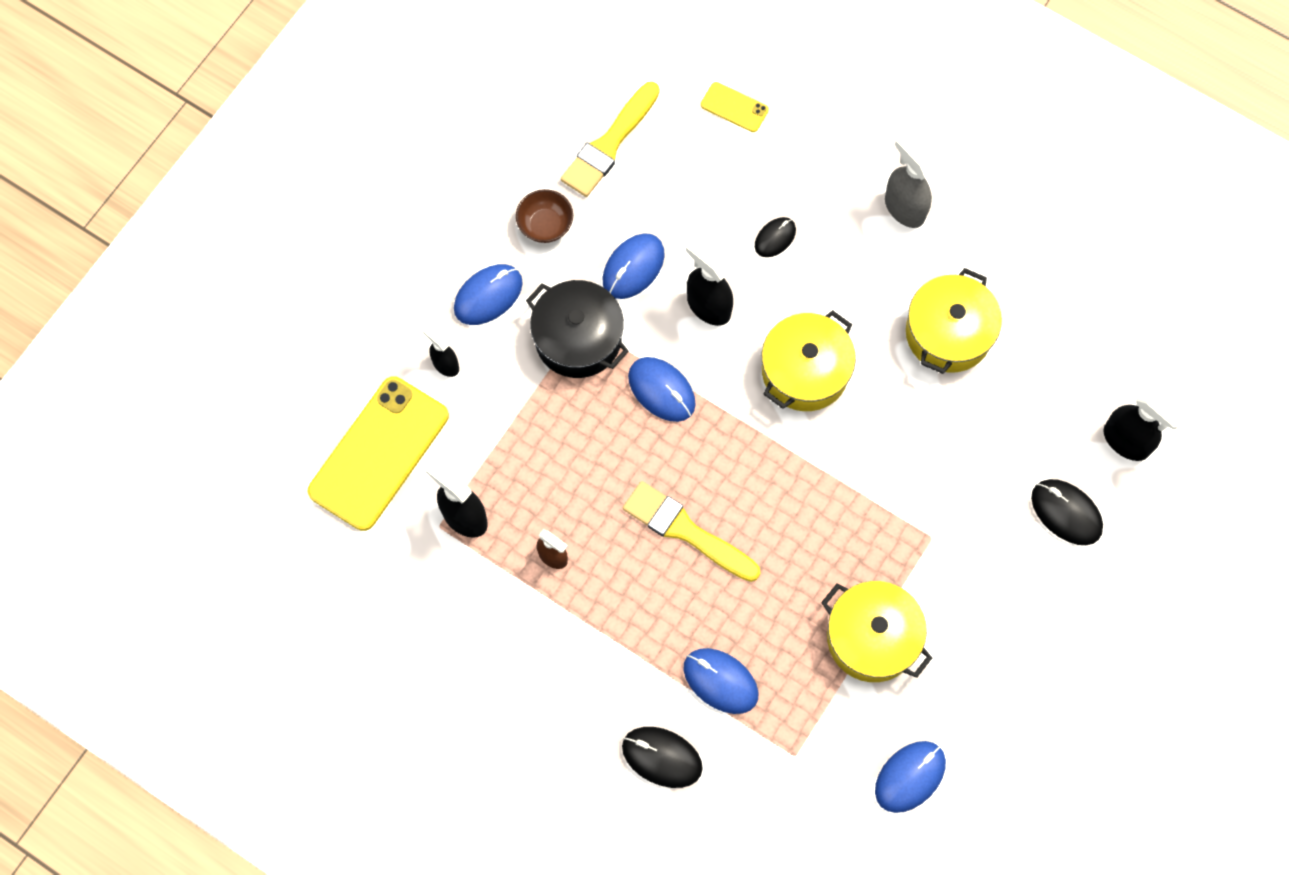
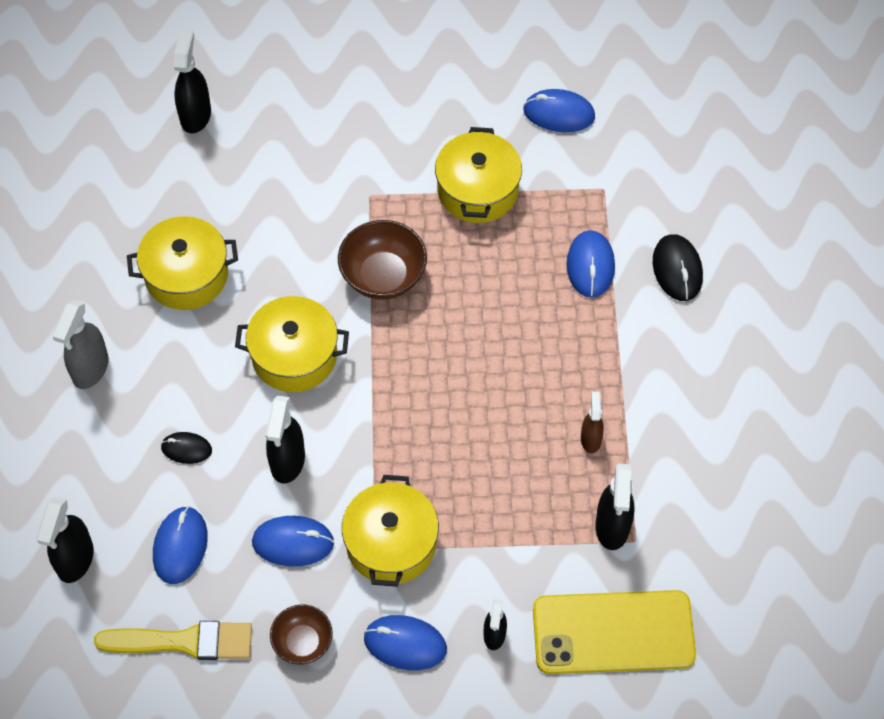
camera: 125 degrees left, 10 degrees down
black pot [526,280,629,378] -> yellow pot [342,475,439,587]
yellow brush [623,481,760,582] -> none
blue mouse [628,357,696,422] -> blue mouse moved to [153,506,208,584]
yellow phone [701,82,769,132] -> black spray bottle [36,497,94,583]
black mouse [1031,479,1103,545] -> none
none -> brown bowl [338,220,427,300]

